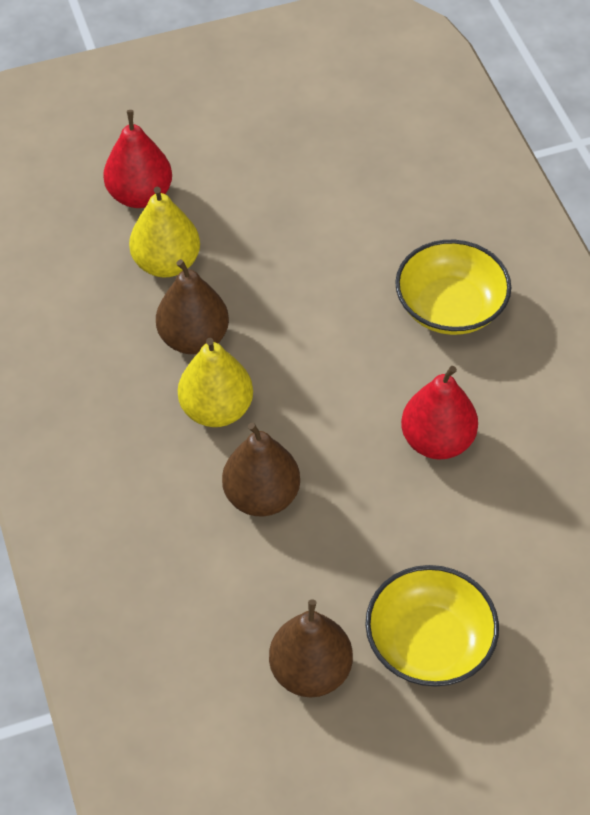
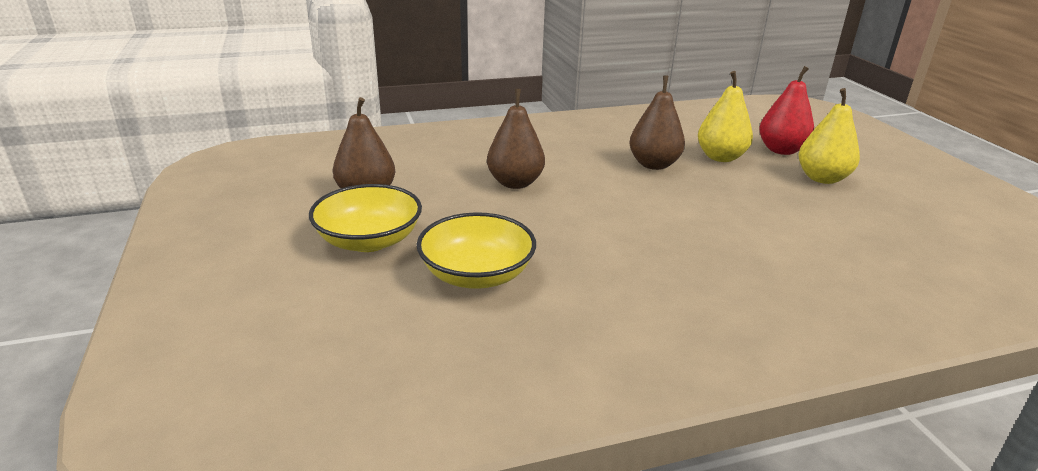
camera: 90 degrees right, 25 degrees down
yellow pear [178,338,253,427] -> yellow pear moved to [799,88,860,184]
yellow bowl [395,240,511,335] -> yellow bowl moved to [417,212,536,289]
red pear [401,366,478,460] -> none

